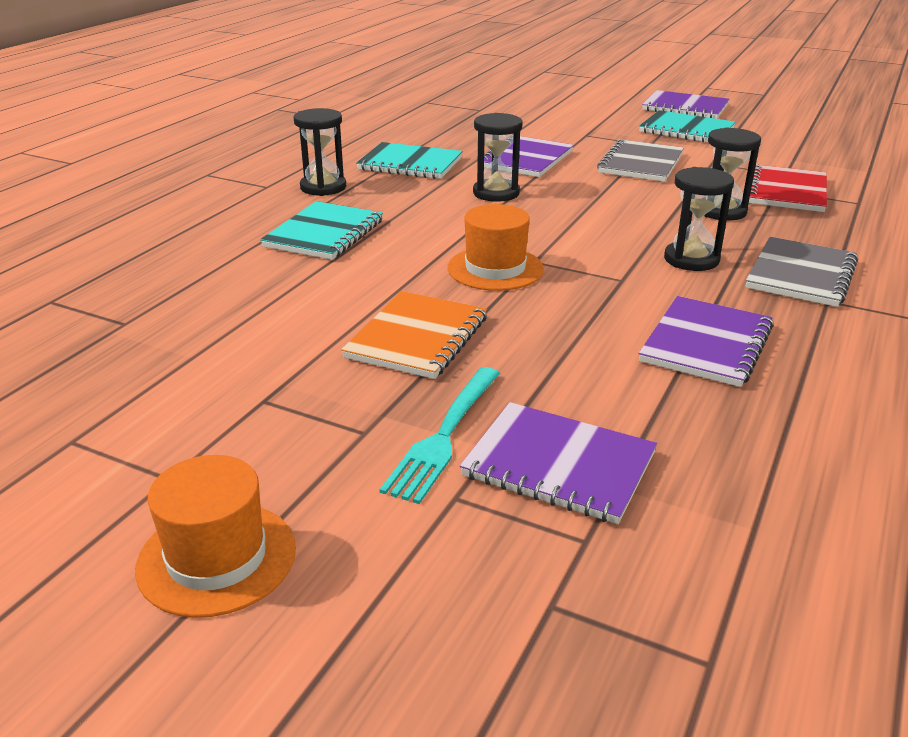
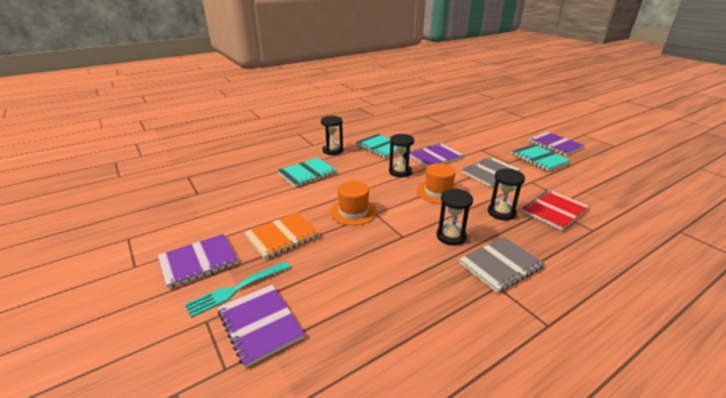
camera: 30 degrees right, 0 degrees up
orange hat [135,455,296,618] -> orange hat moved to [417,163,458,204]
purple notebook [639,296,774,387] -> purple notebook moved to [158,234,238,288]

